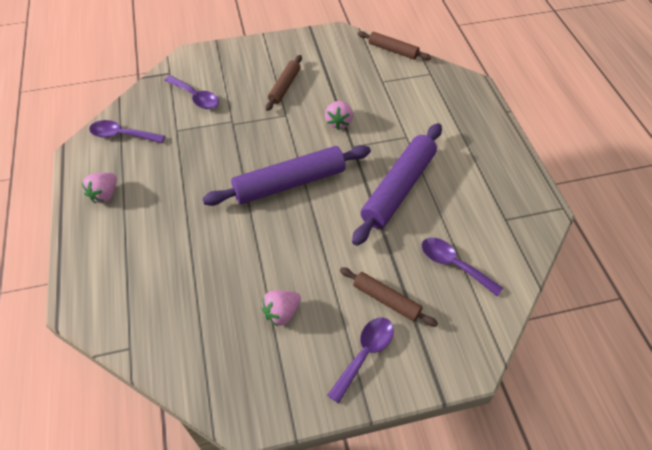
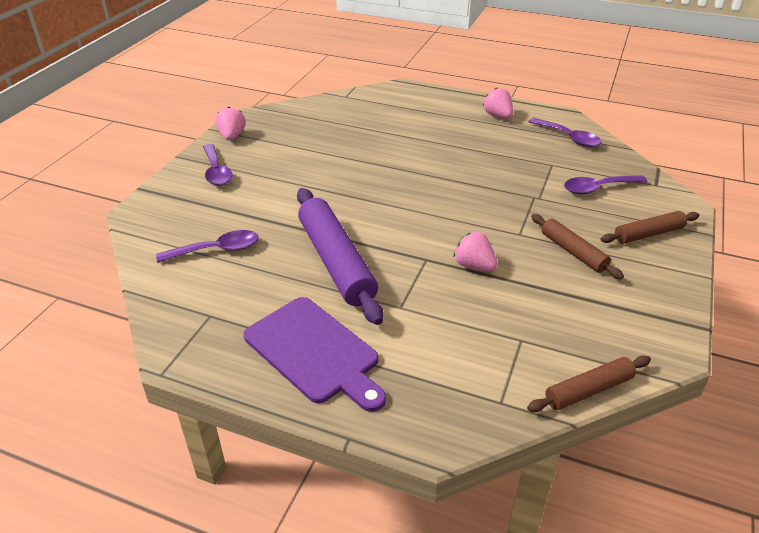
camera: 125 degrees right, 15 degrees down
purple spoon [89,120,165,143] -> purple spoon turned 90 degrees clockwise [528,118,602,147]
purple rolling pin [202,145,371,206] -> none
pink strawberry [261,290,301,326] -> pink strawberry moved to [215,107,246,140]
brown rolling pin [340,267,438,327] -> brown rolling pin moved to [600,211,699,244]
none -> purple cutting board [244,297,386,412]

